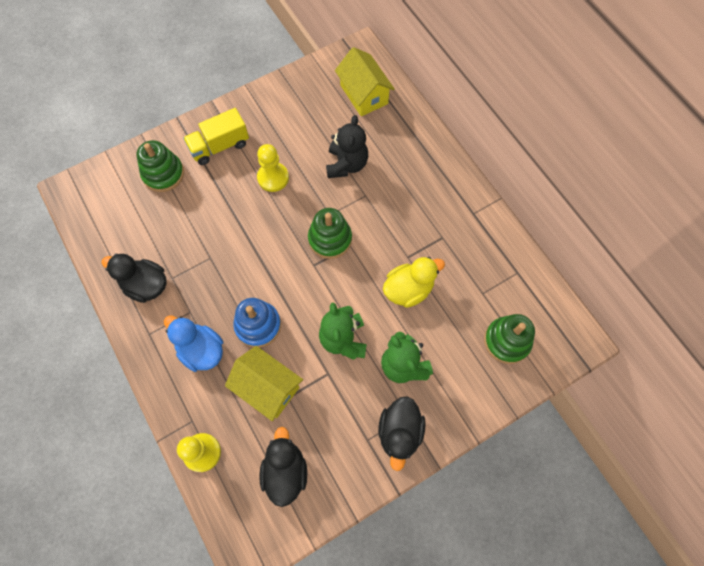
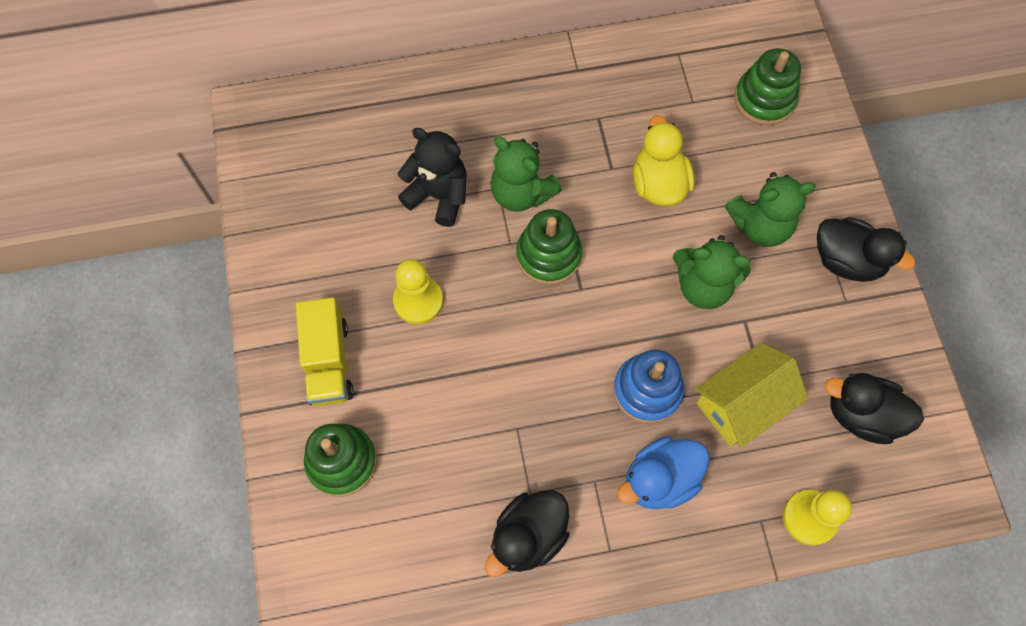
camera: 70 degrees left, 0 degrees up
yellow house [335,47,395,116] -> none
none -> green teddy bear [490,136,562,212]

